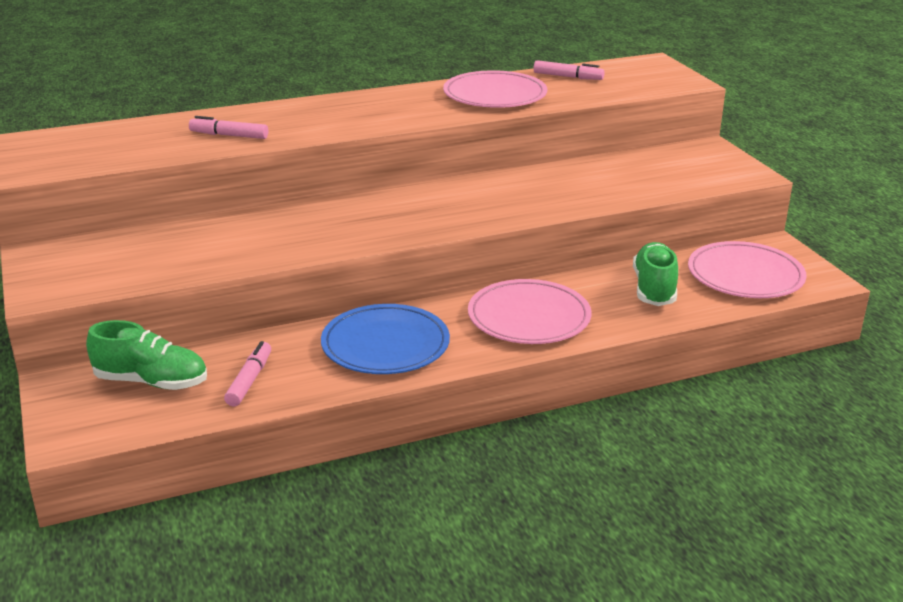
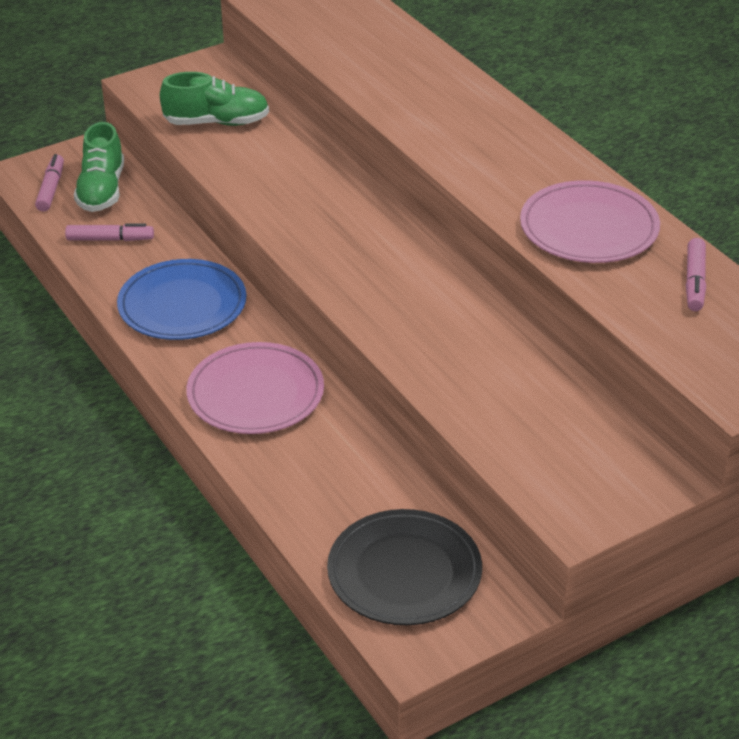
camera: 80 degrees right, 10 degrees up
pink marker [189,116,268,139] -> pink marker moved to [35,154,64,212]
green shoe [633,242,678,306] -> green shoe moved to [160,72,269,126]
pink plate [688,241,806,298] -> black plate [327,509,482,625]

